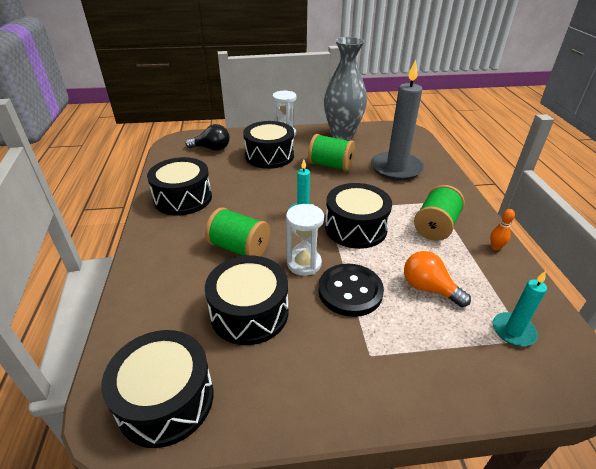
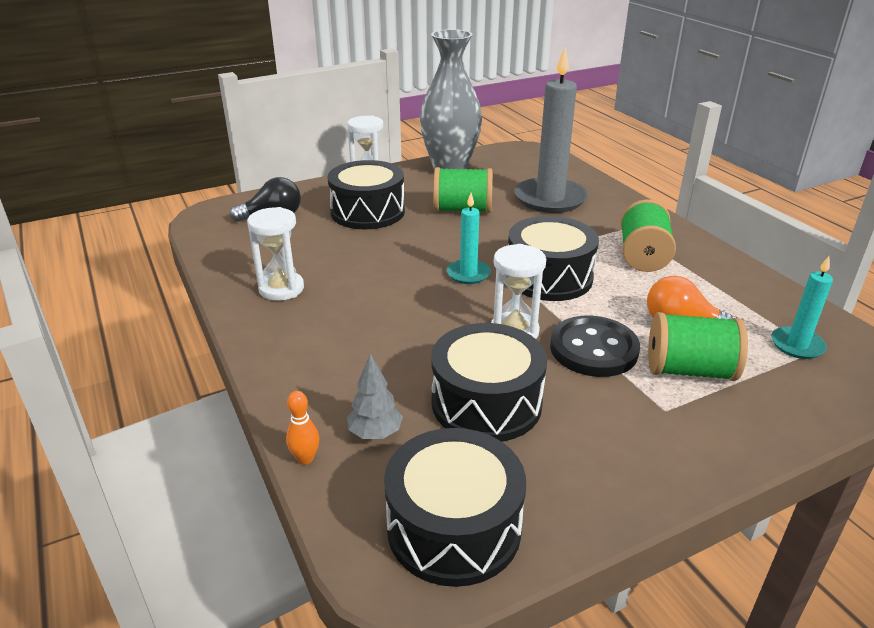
camera: 20 degrees left, 5 degrees down
black drum [147,157,212,216] -> white hourglass [247,207,304,301]
green spool [205,207,270,256] -> green spool moved to [648,312,748,381]
orange bowling pin [490,209,515,251] -> orange bowling pin moved to [286,391,319,465]
none -> grey tree [347,354,403,439]

